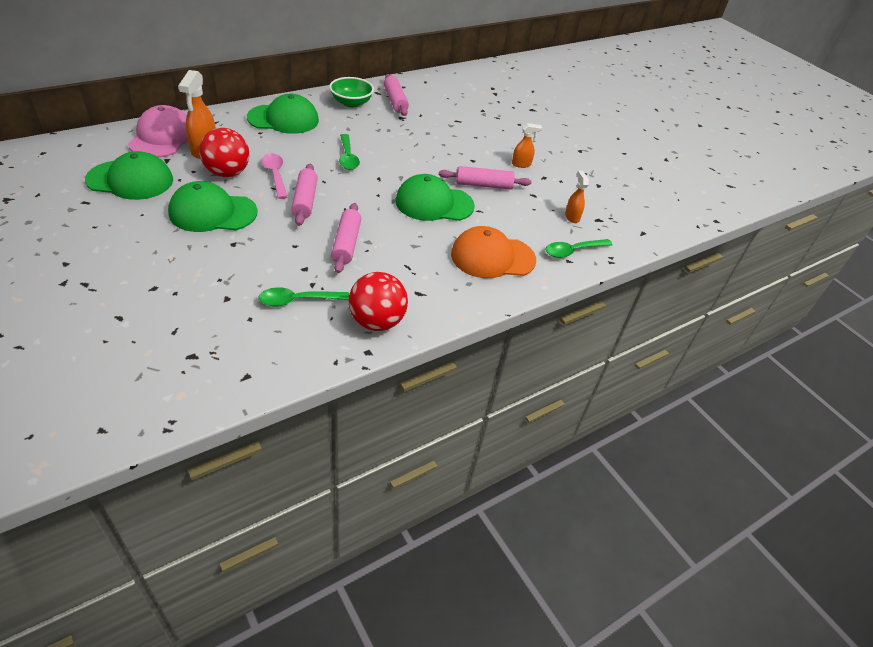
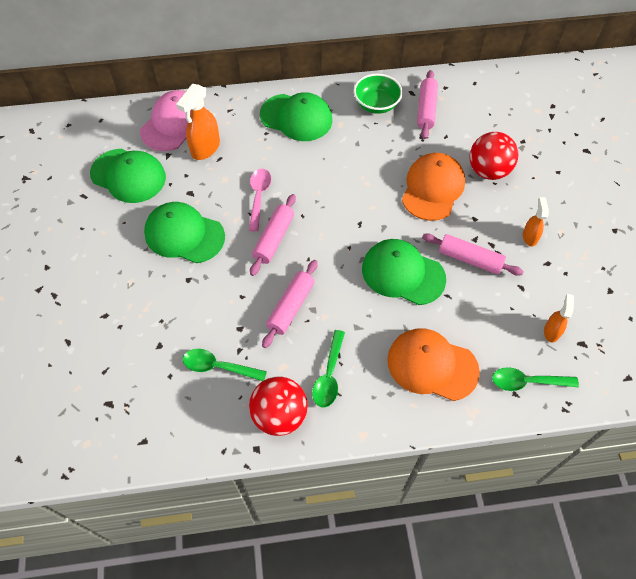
camera: 30 degrees right, 15 degrees up
red ball [199,128,250,177] -> red ball moved to [470,132,518,180]
green spoon [339,134,360,170] -> green spoon moved to [312,330,345,407]
orange spray bottle [512,123,542,168] -> orange spray bottle turned 105 degrees counterclockwise [523,197,549,247]
none -> orange cap [402,153,465,221]

